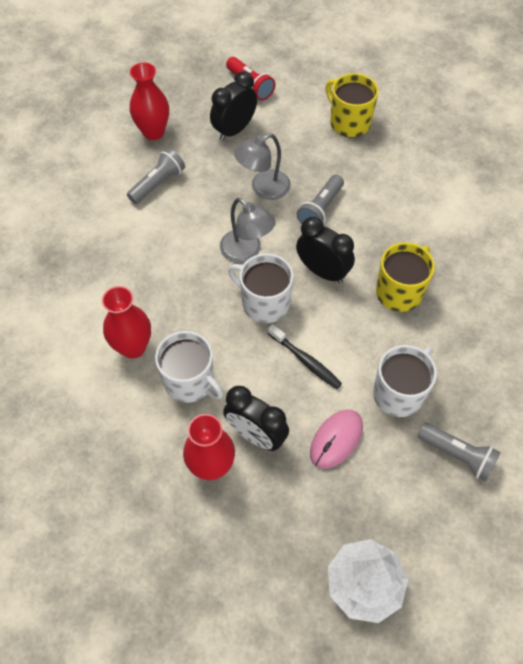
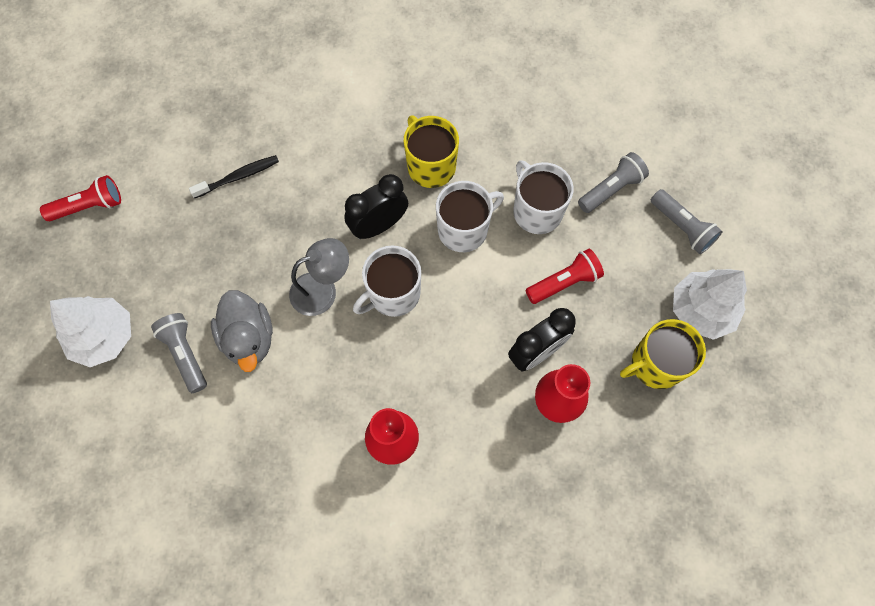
camera: 70 degrees left, 10 degrees up
red vase [130,62,169,140] -> white tree [50,296,131,367]
white mug [155,331,224,403] -> white mug moved to [436,181,504,252]
black clock [210,71,257,141] -> none
grey lamp [234,134,291,200] -> none
black toothbrush [268,324,342,389] -> black toothbrush moved to [189,155,279,198]
grey flashlight [297,174,344,224] -> grey flashlight moved to [651,189,723,254]
pink mouse [310,410,363,469] -> red flashlight [526,249,604,304]
yellow mug [325,73,379,137] -> yellow mug moved to [620,319,706,389]
none -> grey duck [211,290,273,372]

